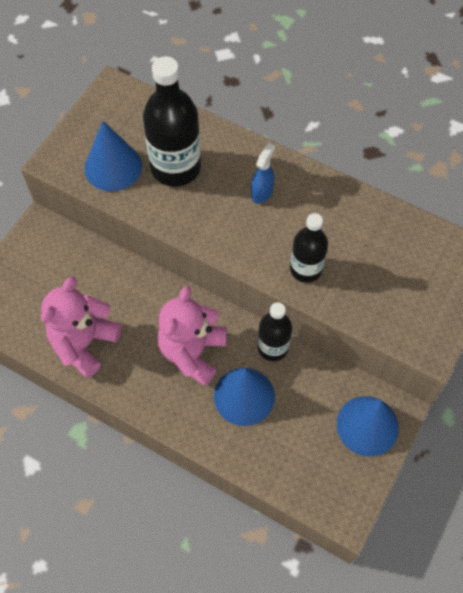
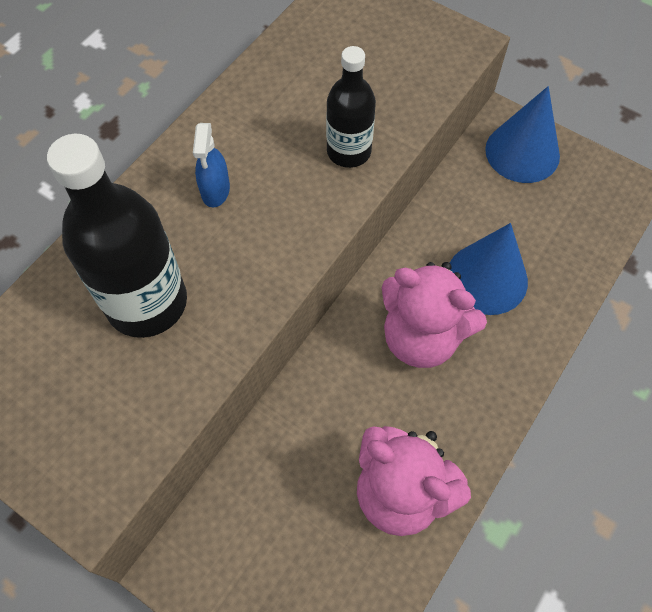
camera: 85 degrees left, 0 degrees up
blue cone [84,121,142,191] -> none
blue spray bottle [251,143,275,204] -> blue spray bottle turned 120 degrees counterclockwise [193,123,230,207]
black bottle [258,302,292,361] -> none

